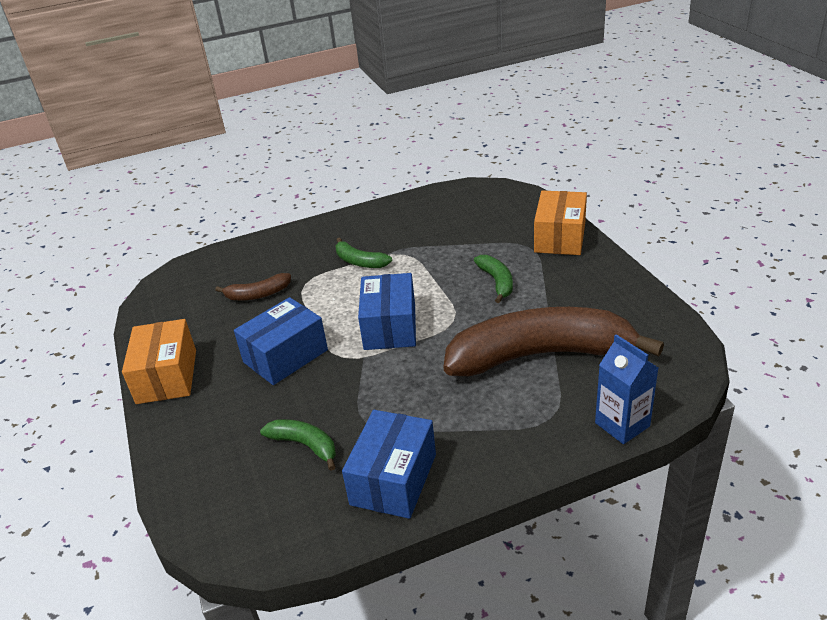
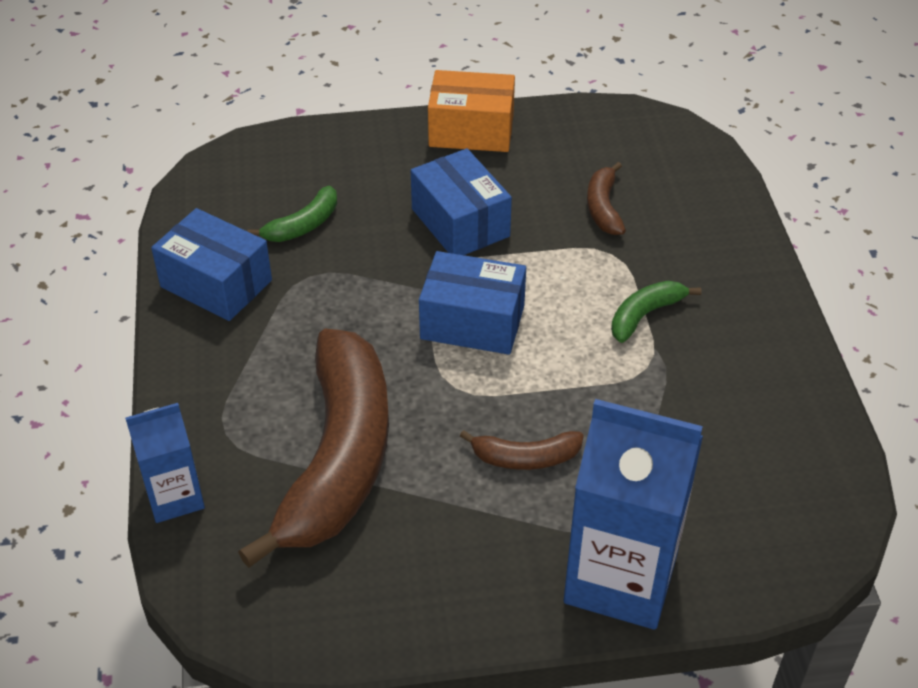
camera: 100 degrees right, 10 degrees up
green banana [474,255,513,303] -> brown banana [460,430,584,470]
orange box [534,190,587,255] -> blue carton [564,399,703,630]

